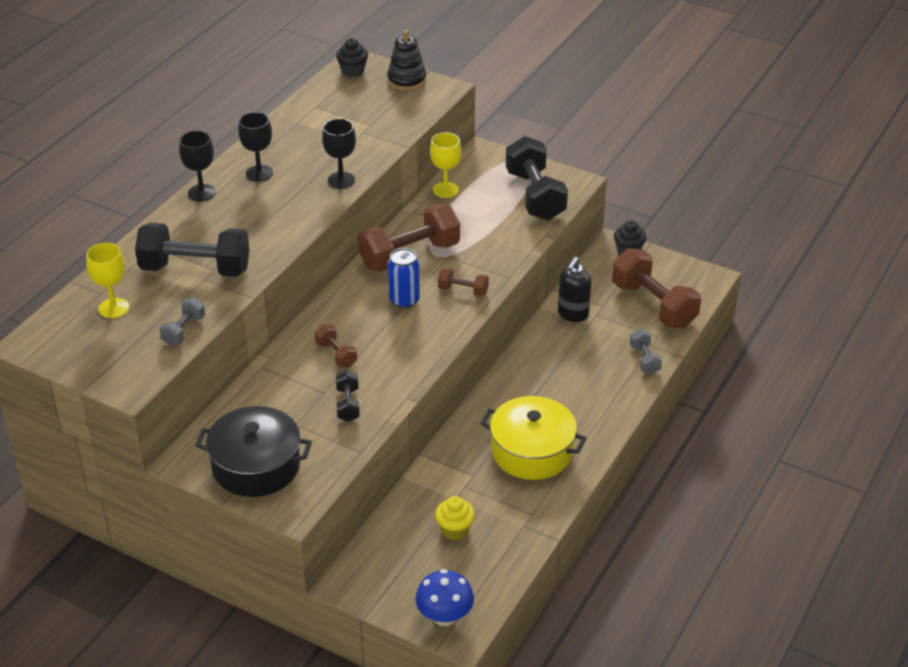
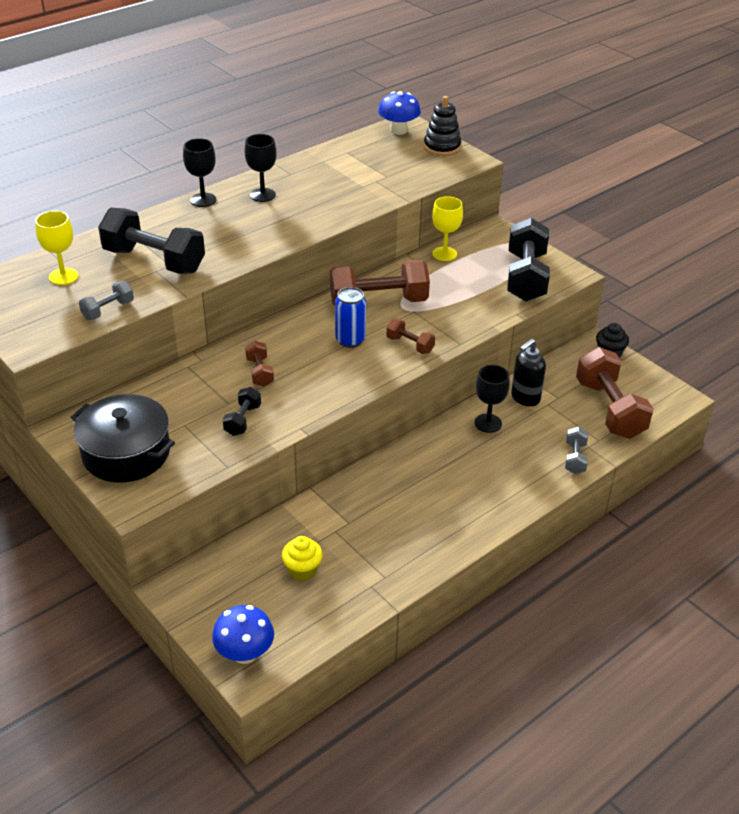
camera: 20 degrees right, 0 degrees up
black goblet [322,119,356,189] -> black goblet moved to [475,365,510,433]
black cupcake [336,38,368,77] -> blue mushroom [378,91,421,135]
yellow pot [480,396,587,480] -> none

